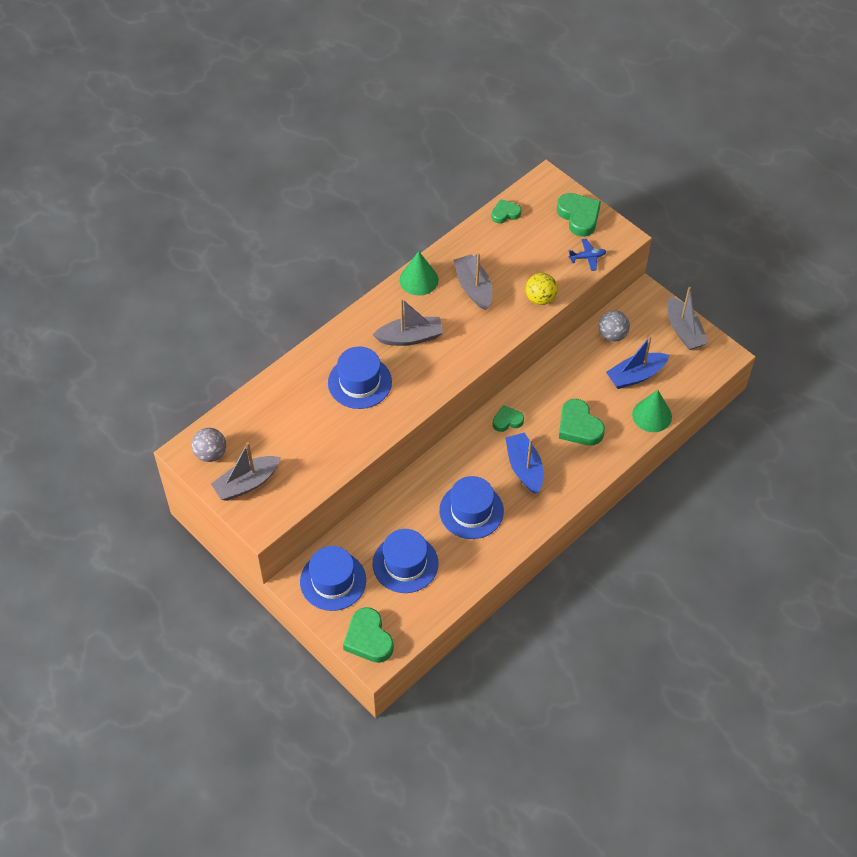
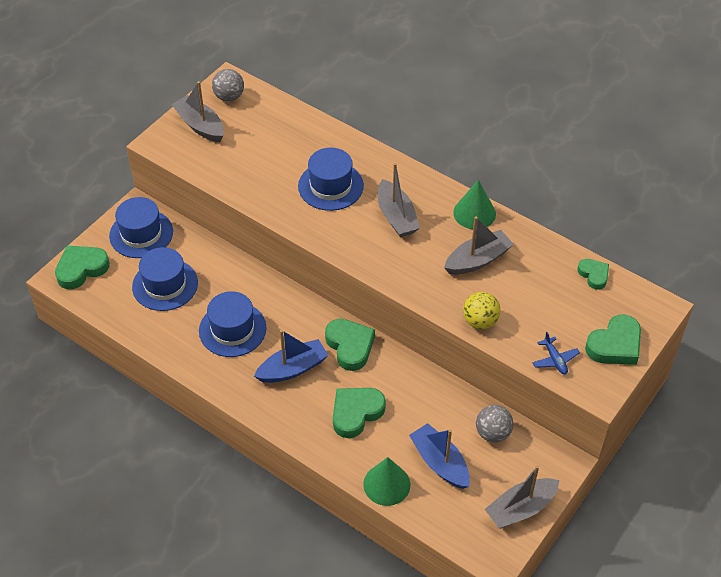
camera: 80 degrees right, 5 degrees down
green heart [493,405,524,432] -> green heart [325,319,375,371], size x1.65

